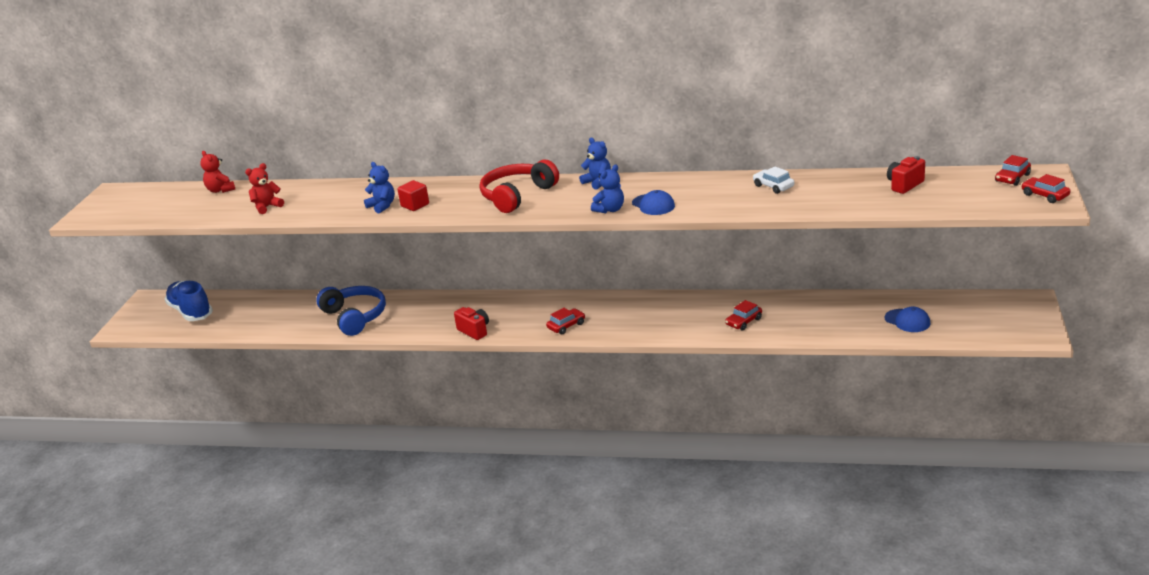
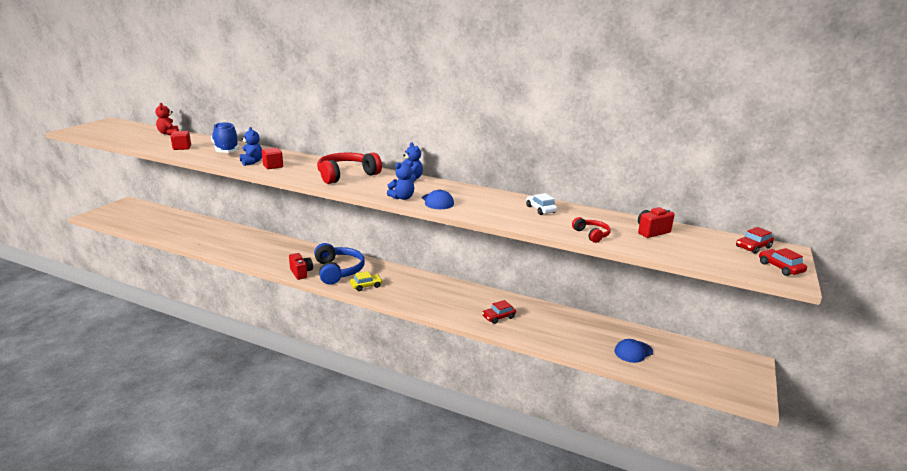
camera: 10 degrees right, 5 degrees down
blue shoe [165,281,213,321] -> blue shoe moved to [211,122,239,153]
red teddy bear [245,163,284,214] -> red cube [170,131,191,150]
blue headphones [316,286,386,336] -> blue headphones moved to [314,243,365,285]
red car [546,308,585,334] -> yellow car [350,271,383,291]
blue cap [884,307,930,332] -> blue cap turned 90 degrees clockwise [614,339,653,363]
none -> red headphones [572,217,611,243]

